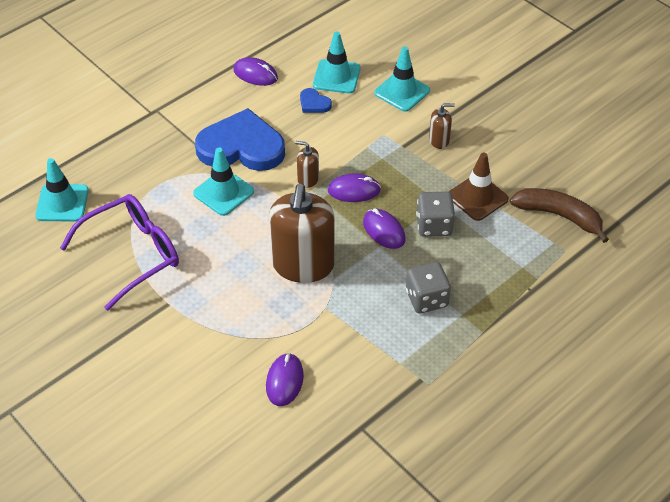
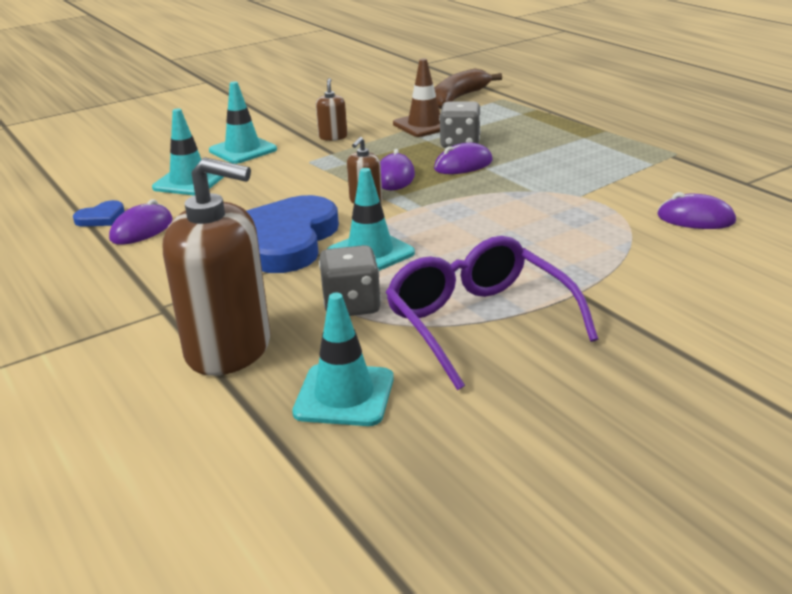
camera: 80 degrees left, 20 degrees down
brown soap dispenser [269,184,335,283] -> brown soap dispenser moved to [163,157,271,376]
blue heart [300,88,332,113] -> blue heart moved to [73,200,125,227]
grey dice [406,262,451,314] -> grey dice moved to [319,245,381,316]

